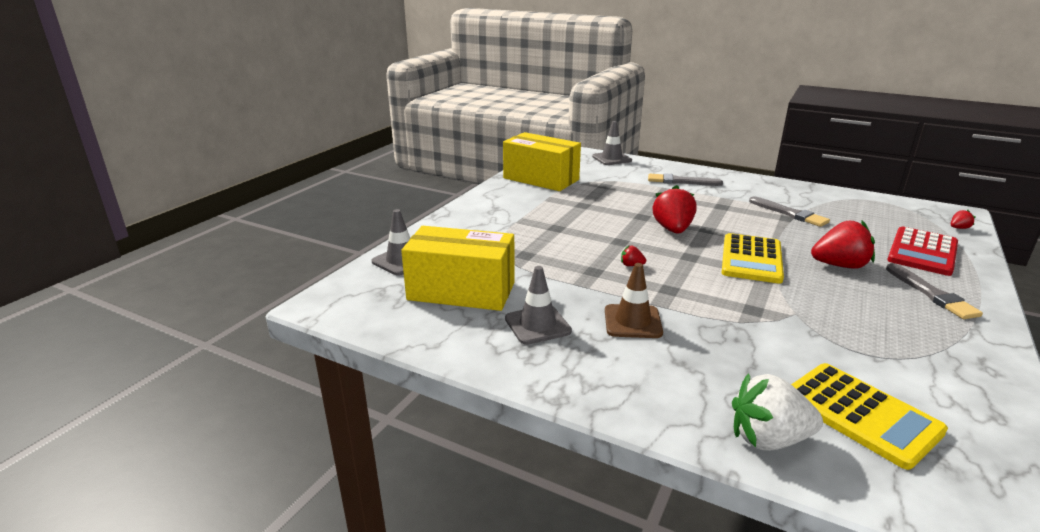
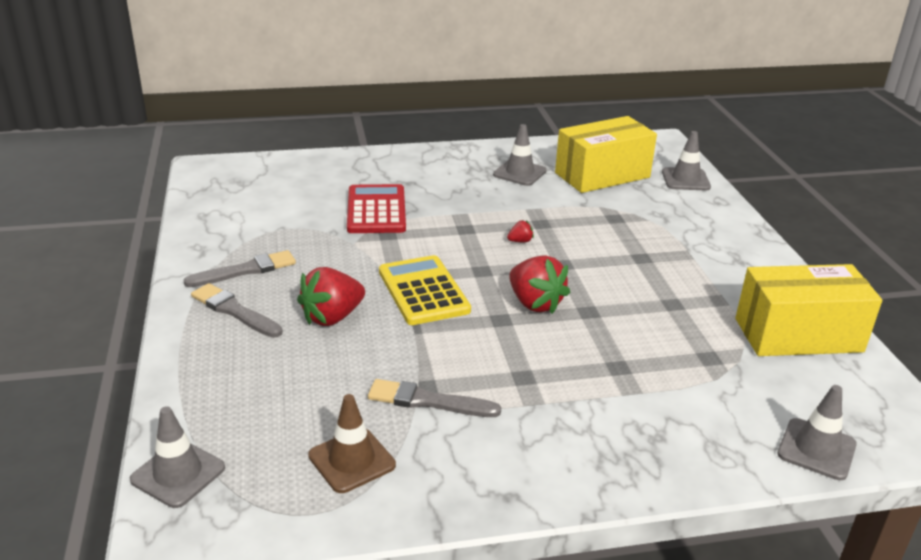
camera: 140 degrees right, 5 degrees up
brown traffic cone [605,263,663,338] -> brown traffic cone moved to [308,394,396,493]
grey brush [648,173,723,186] -> grey brush moved to [183,250,296,287]
white strawberry [732,373,823,450] -> none
yellow calculator [791,363,948,470] -> none
red calculator [887,227,958,276] -> red calculator moved to [347,184,406,233]
red strawberry [951,210,976,229] -> grey traffic cone [130,406,225,508]

